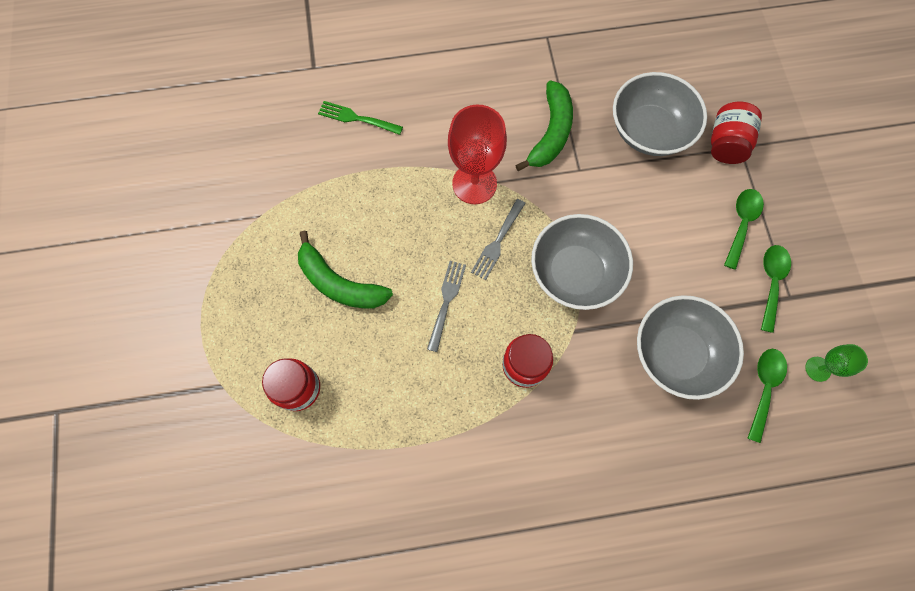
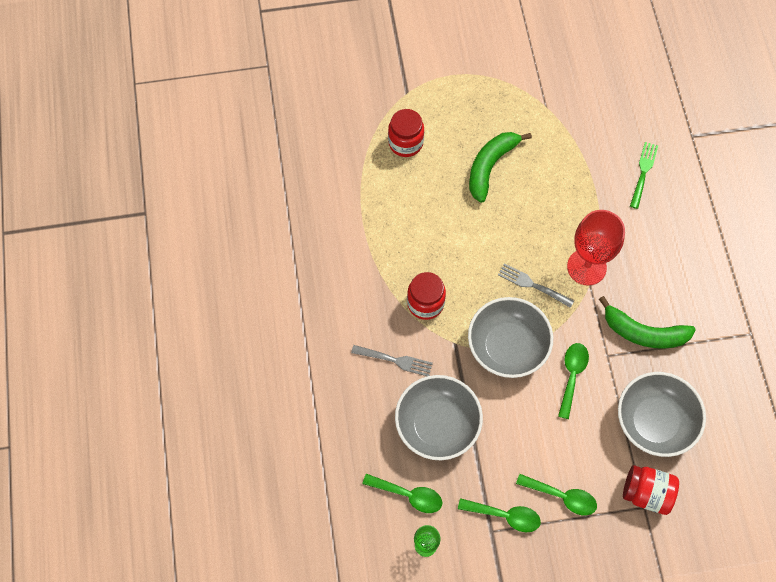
camera: 90 degrees right, 5 degrees down
grey fork [427,261,466,352] -> grey fork moved to [351,345,433,376]
none -> green spoon [558,343,589,419]

